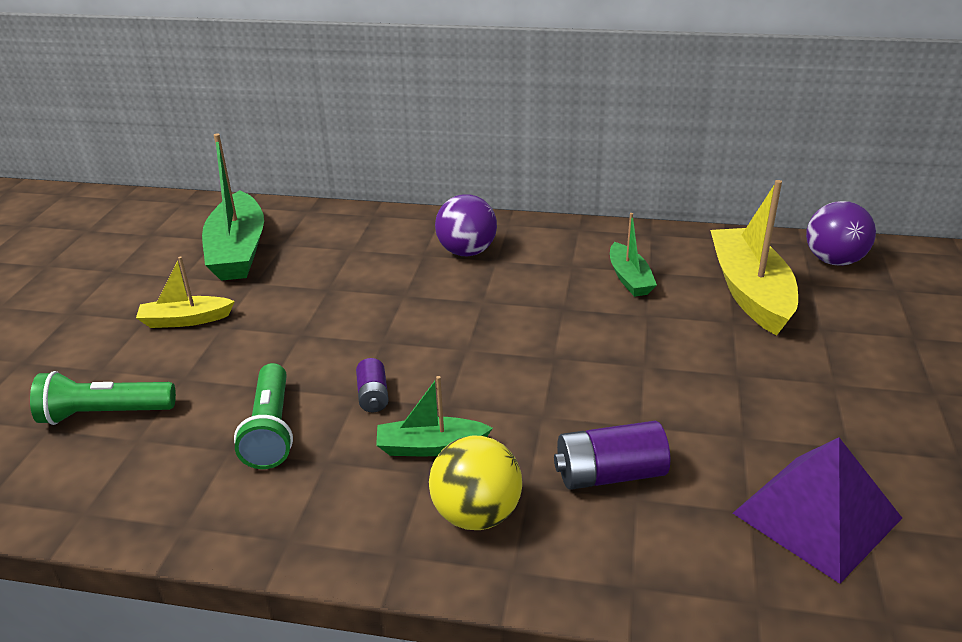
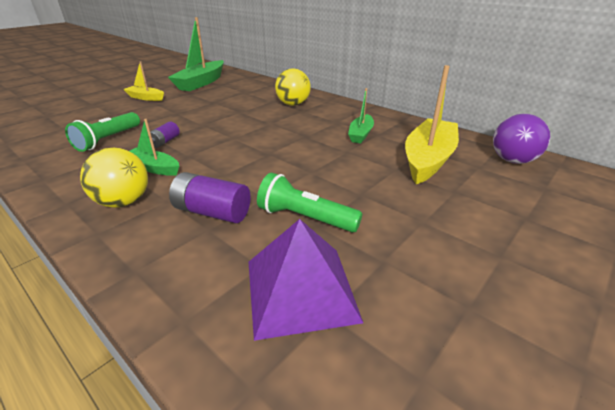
camera: 30 degrees right, 0 degrees up
green flashlight [30,371,176,425] -> green flashlight moved to [257,173,362,233]
purple ball [435,194,497,256] -> yellow ball [275,68,311,106]

